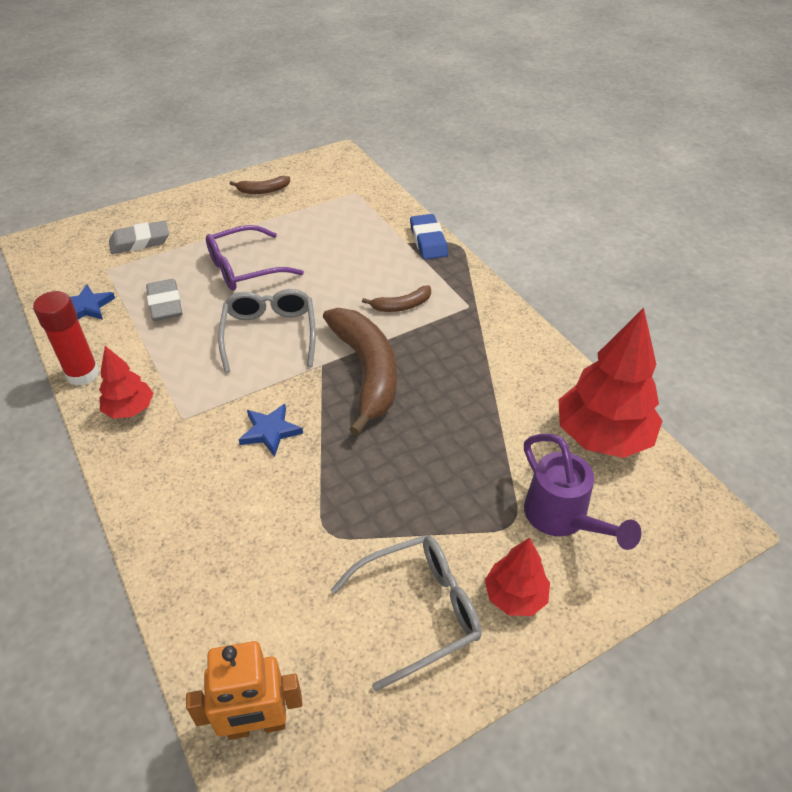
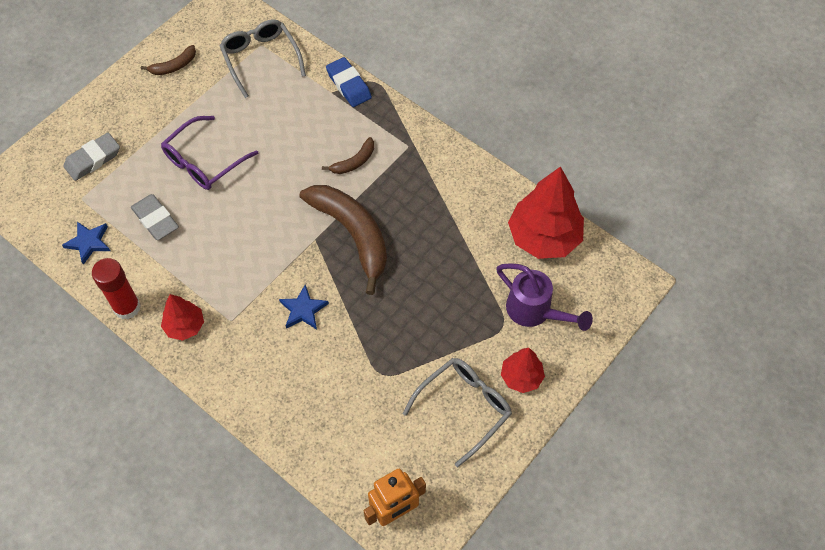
camera: 20 degrees left, 15 degrees up
grey glasses [218,289,316,373] -> grey glasses moved to [219,19,306,98]

